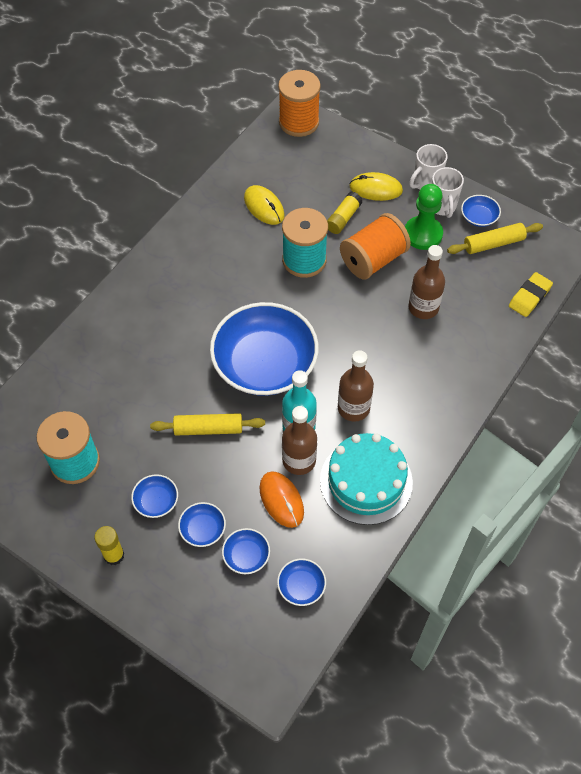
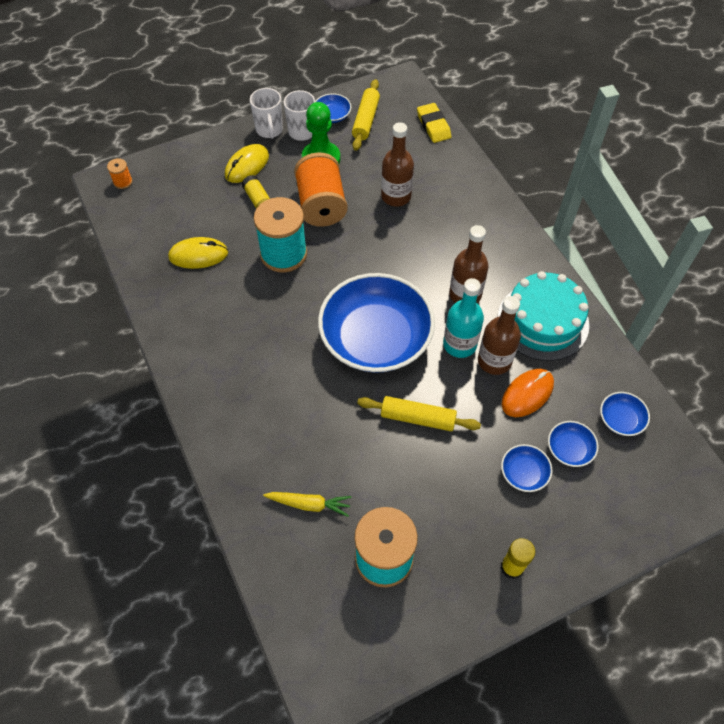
camera: 60 degrees left, 0 degrees up
blue bowl [131,474,178,518] -> none
yellow rolling pin [150,413,265,436] -> yellow rolling pin turned 75 degrees clockwise [357,396,481,431]
orange mouse [260,471,304,528] -> orange mouse turned 45 degrees counterclockwise [501,369,554,417]
orange spool [278,70,321,137] -> orange spool [107,158,132,189], size x0.43
none -> yellow carrot [263,492,352,517]

